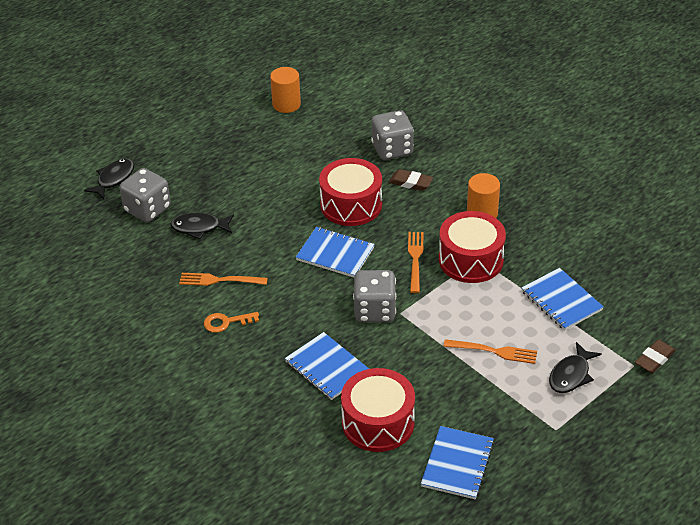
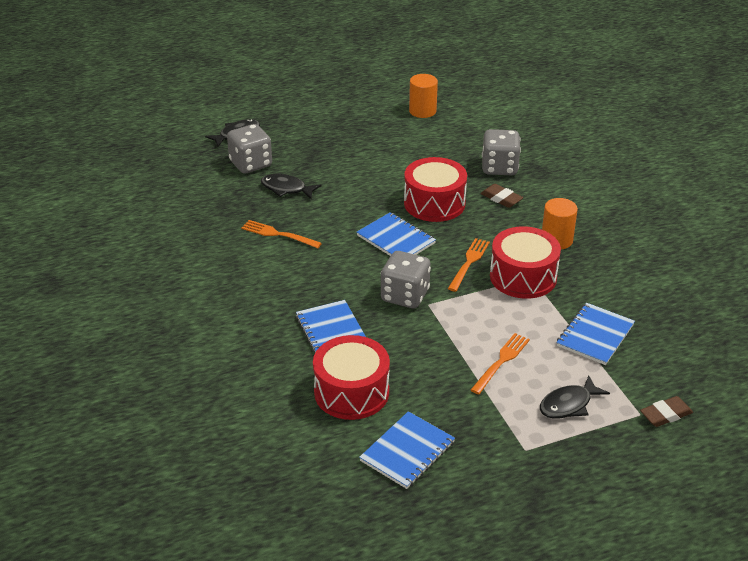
camera: 20 degrees right, 5 degrees down
orange key [204,312,259,333] -> none
orange fork [444,339,537,364] -> orange fork turned 90 degrees counterclockwise [471,333,530,394]
blue notebook [521,268,604,330] -> blue notebook turned 45 degrees clockwise [557,303,635,365]

